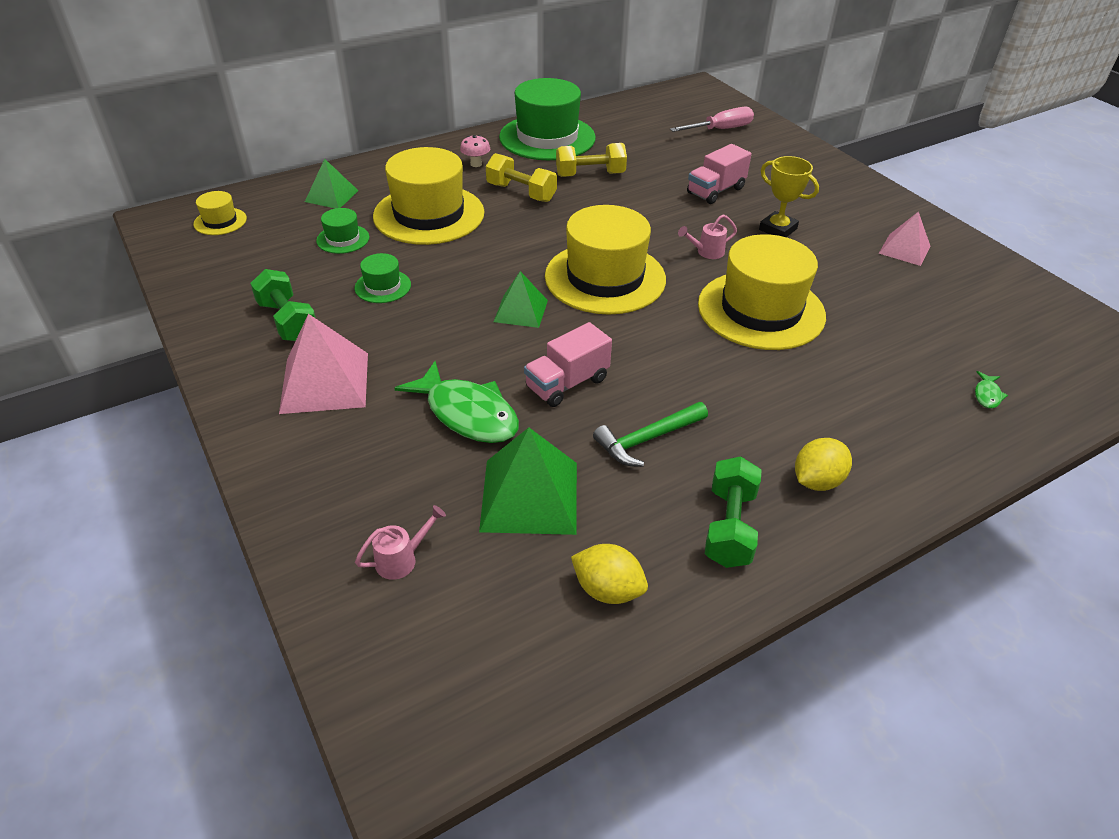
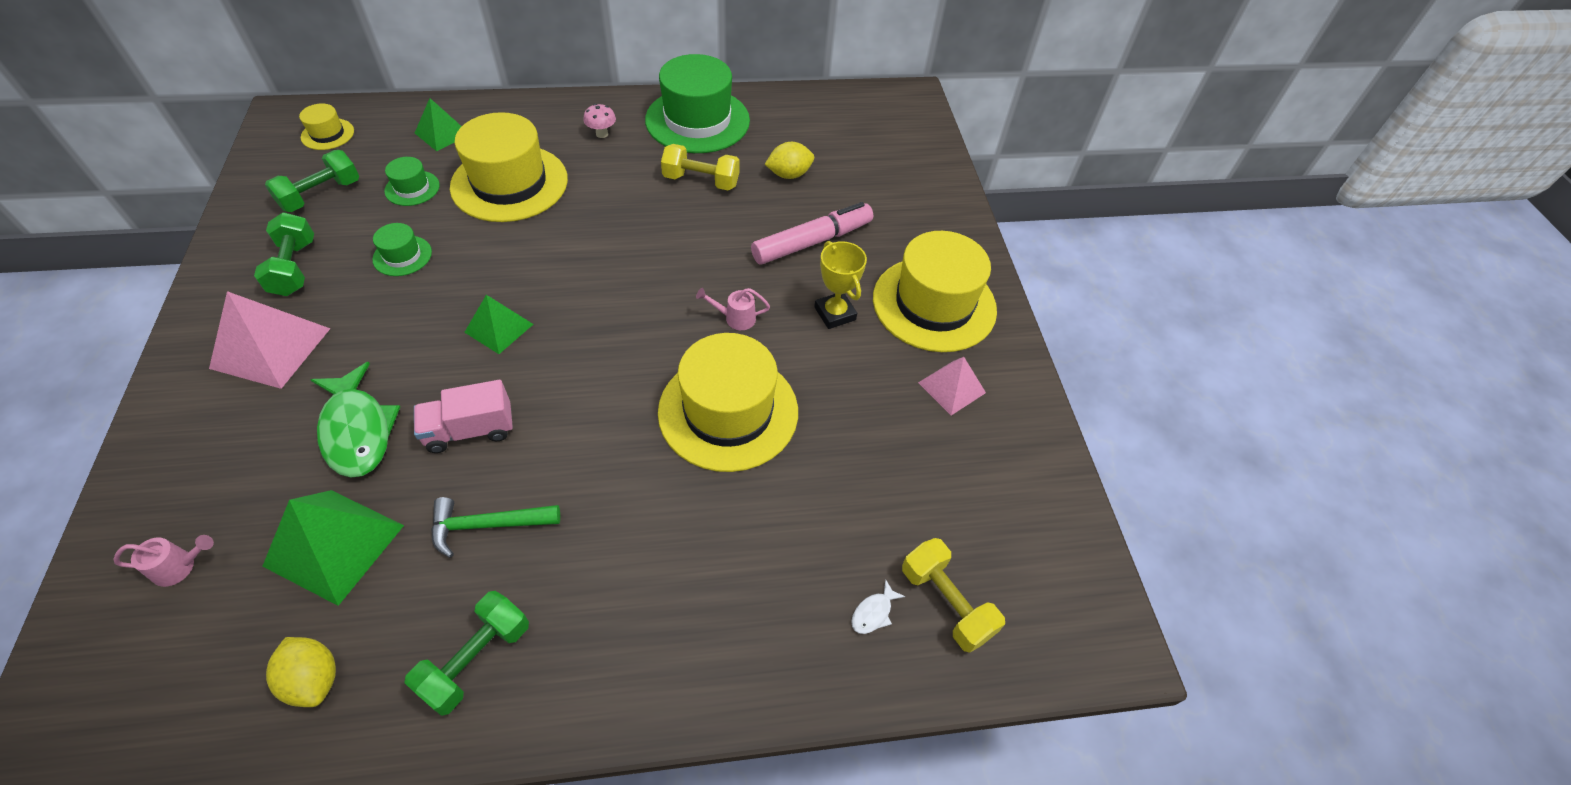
camera: 20 degrees right, 10 degrees up
yellow dumbbell [486,153,557,202] -> yellow dumbbell moved to [902,538,1005,653]
yellow hat [545,205,666,315] -> yellow hat moved to [873,231,997,352]
pink screwdriver [670,107,754,132] -> none
pink truck [687,144,752,204] -> pink marker [751,202,873,265]
yellow lemon [795,438,852,491] -> yellow lemon moved to [765,142,814,179]
green fish [975,371,1008,409] -> white fish [851,579,905,634]
none -> green dumbbell [265,150,360,212]

